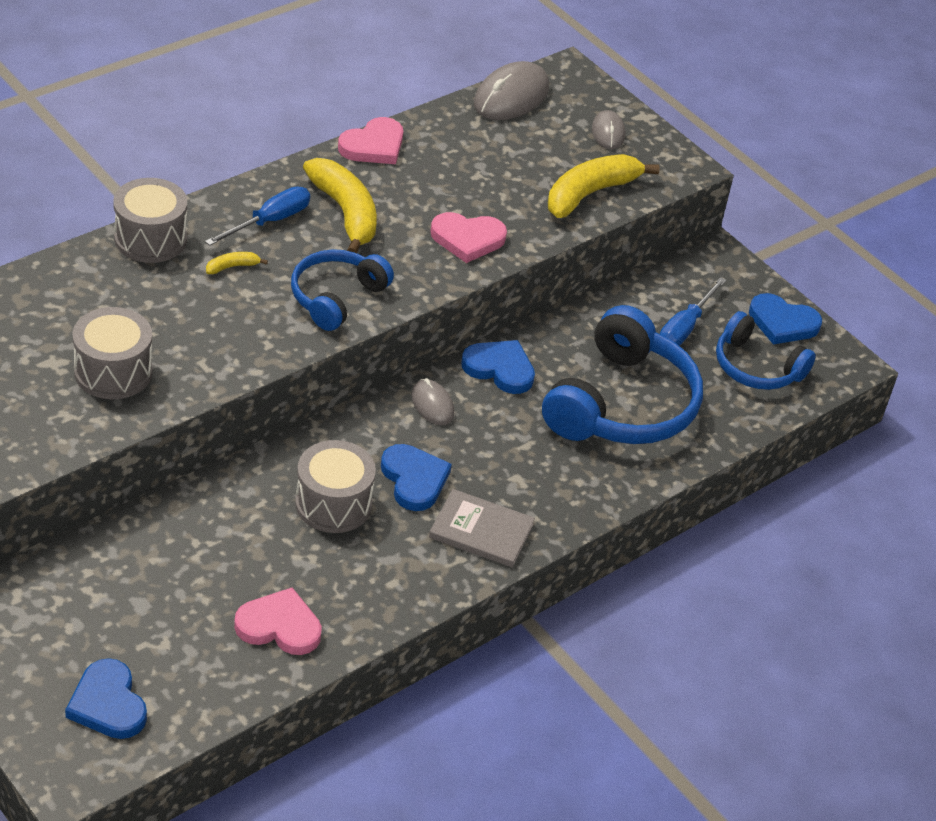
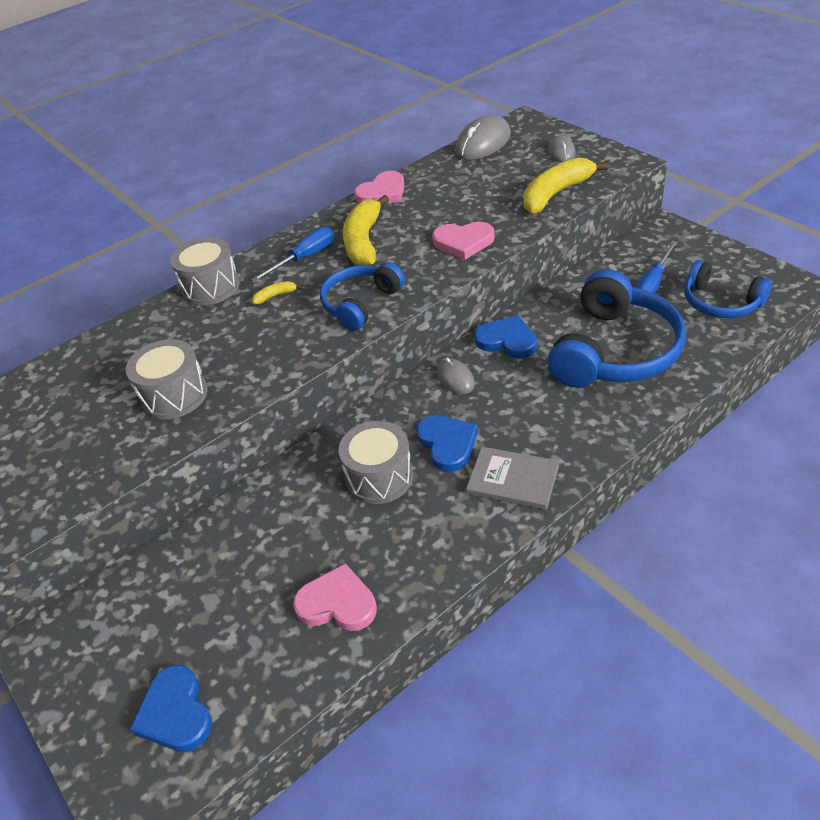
camera: 10 degrees right, 0 degrees up
yellow banana [303,158,377,253] -> yellow banana turned 150 degrees counterclockwise [343,195,389,265]
blue heart [749,293,822,345] -> none

